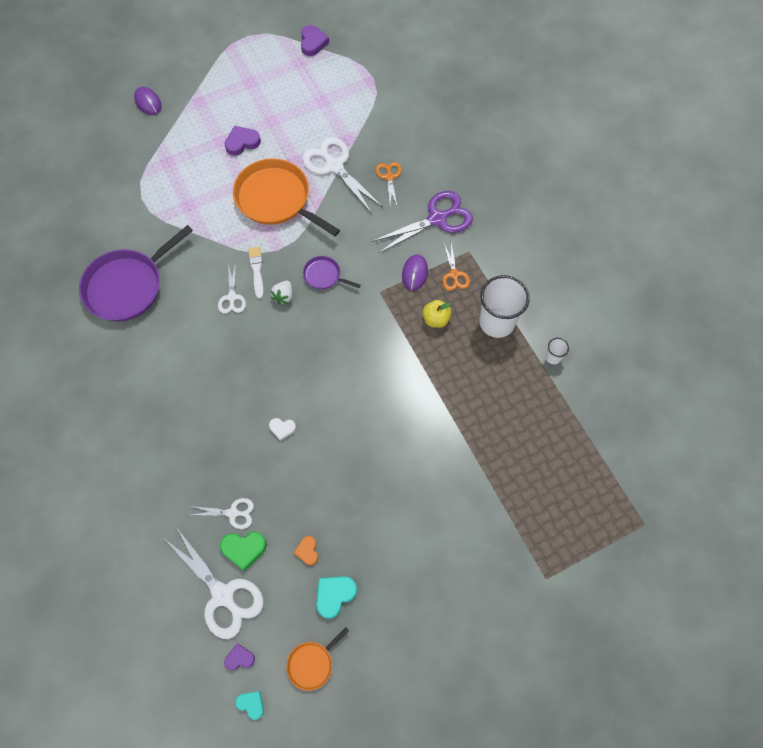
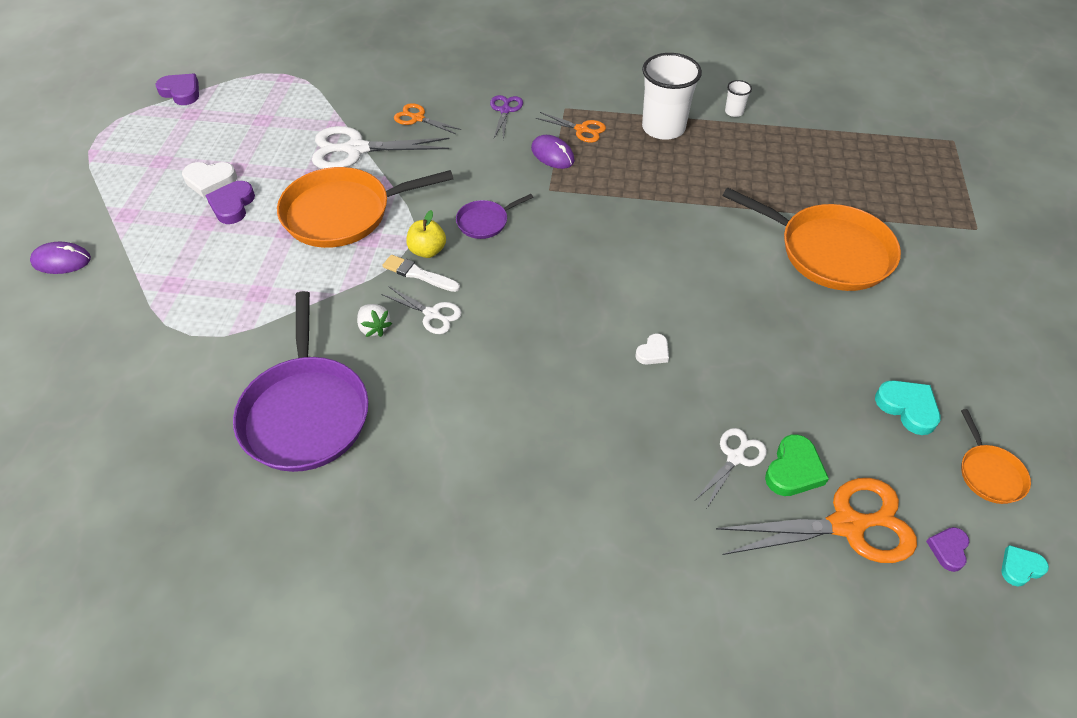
camera: 55 degrees left, 15 degrees down
white scissors [165,527,264,639] -> orange scissors [716,478,917,563]
white strawberry [271,281,292,304] -> white strawberry moved to [357,304,392,337]
orange heart [294,536,318,565] -> none
turquoise heart [316,576,357,619] -> turquoise heart turned 150 degrees clockwise [875,380,940,435]
purple scissors [372,191,473,253] -> purple scissors [490,95,523,140], size x0.54
yellow apple [423,300,451,328] -> yellow apple moved to [406,210,446,258]
none -> white heart [182,162,237,198]
none -> orange pan [722,188,901,291]

